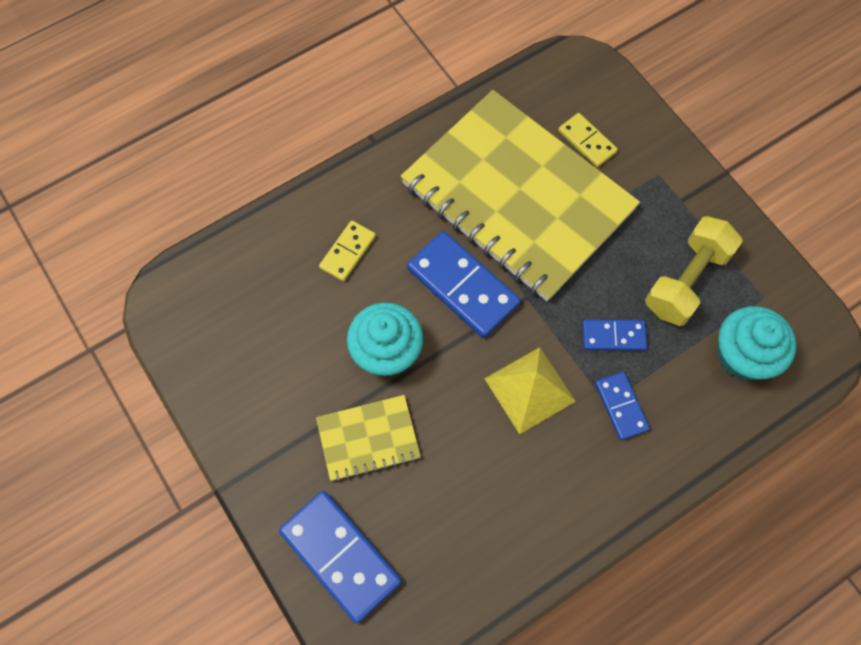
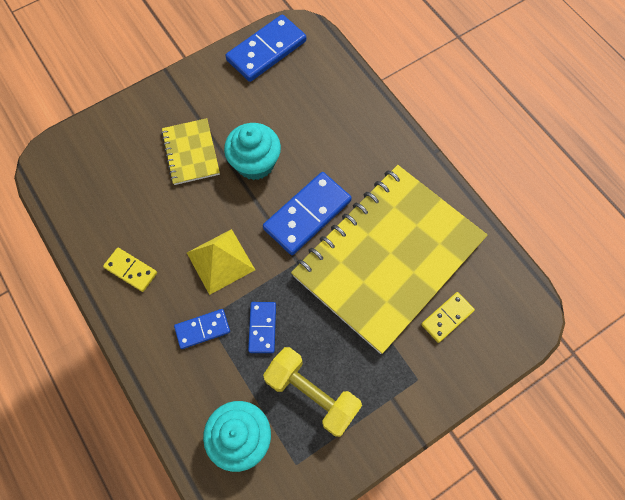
camera: 90 degrees right, 0 degrees up
blue domino [279,491,402,623] -> blue domino moved to [225,14,306,82]
yellow domino [319,221,376,282] -> yellow domino moved to [103,248,157,292]

